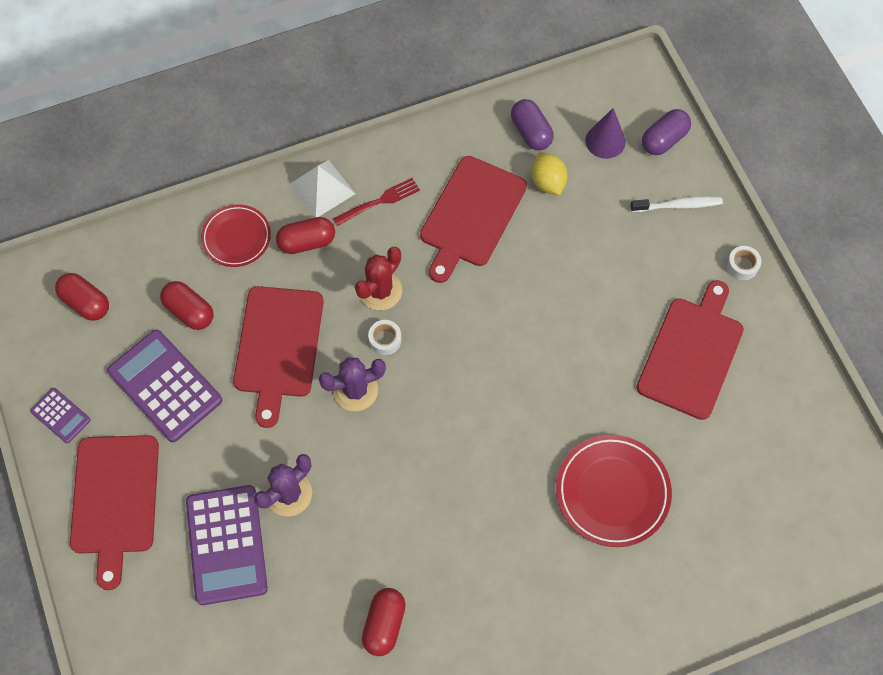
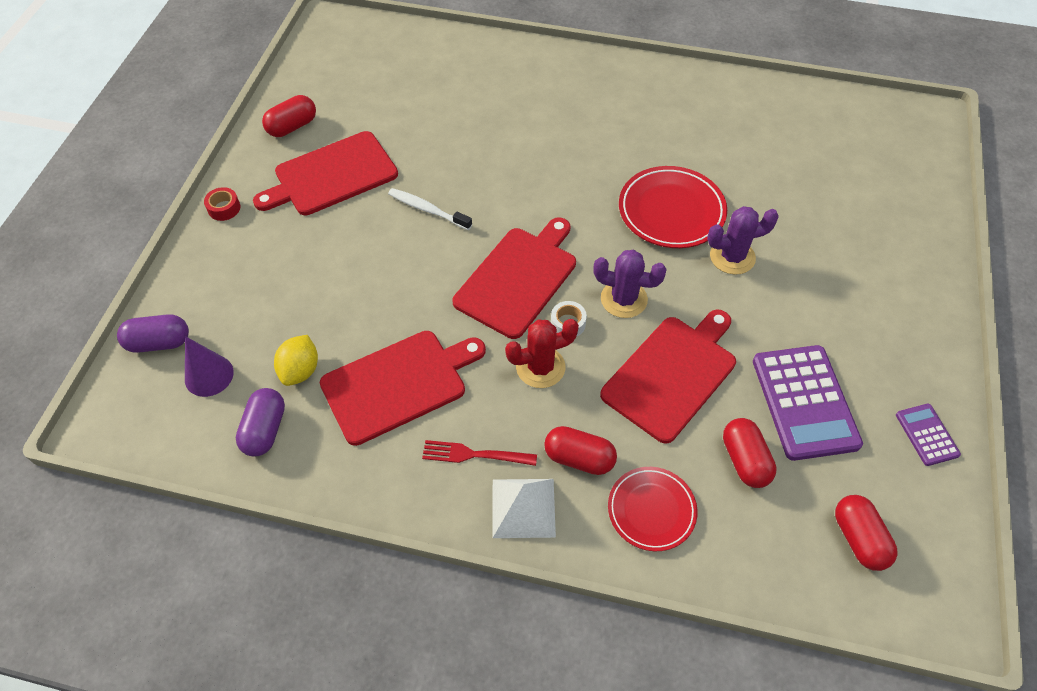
camera: 145 degrees left, 10 degrees down
red cutting board [70,435,159,590] -> red cutting board moved to [452,218,576,339]
purple calculator [186,485,268,605] -> none
red capsule [362,588,406,656] -> red capsule moved to [262,95,316,137]
red plate [556,435,672,547] -> red plate moved to [619,166,727,248]
white toothbrush [630,196,723,212] -> white toothbrush moved to [388,188,472,230]
white tape [726,246,761,280] -> red tape [204,187,240,221]

